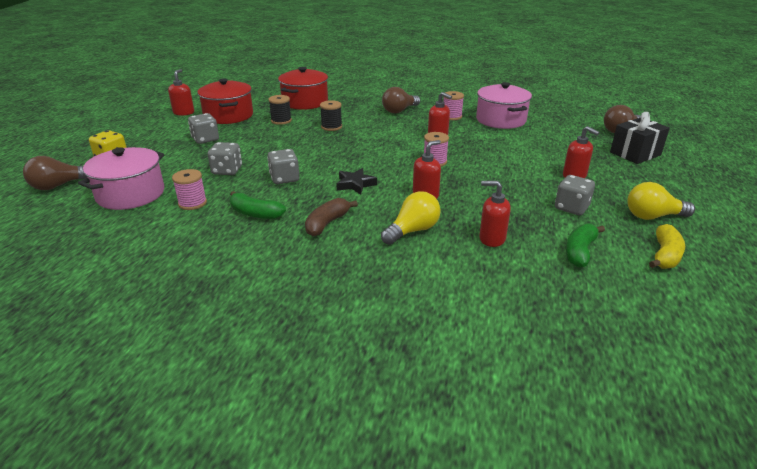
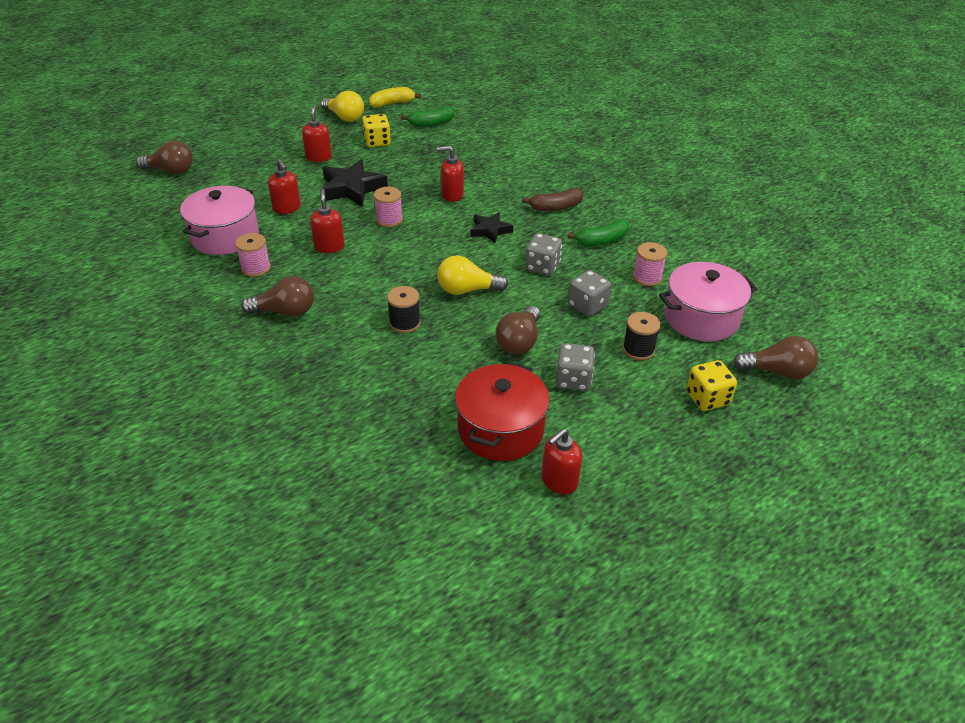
camera: 140 degrees left, 10 degrees up
green banana [230,191,286,219] -> green banana turned 90 degrees clockwise [567,219,629,246]
black spool [268,95,292,125] -> black spool moved to [623,312,661,360]
red pot [278,67,328,110] -> none
yellow light bulb [381,191,441,245] -> yellow light bulb moved to [437,255,508,295]
red soap dispenser [479,181,511,247] -> red soap dispenser moved to [268,159,301,214]
grey dice [555,175,595,215] -> yellow dice [362,114,391,147]
black gift [610,112,670,164] -> none
none -> black star [320,159,388,207]
none -> brown light bulb [496,306,540,355]

